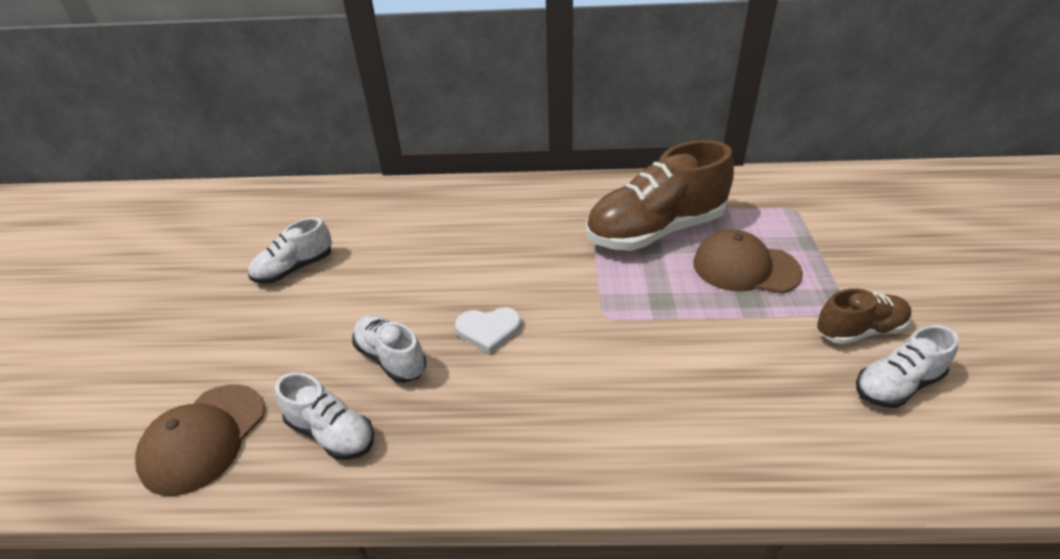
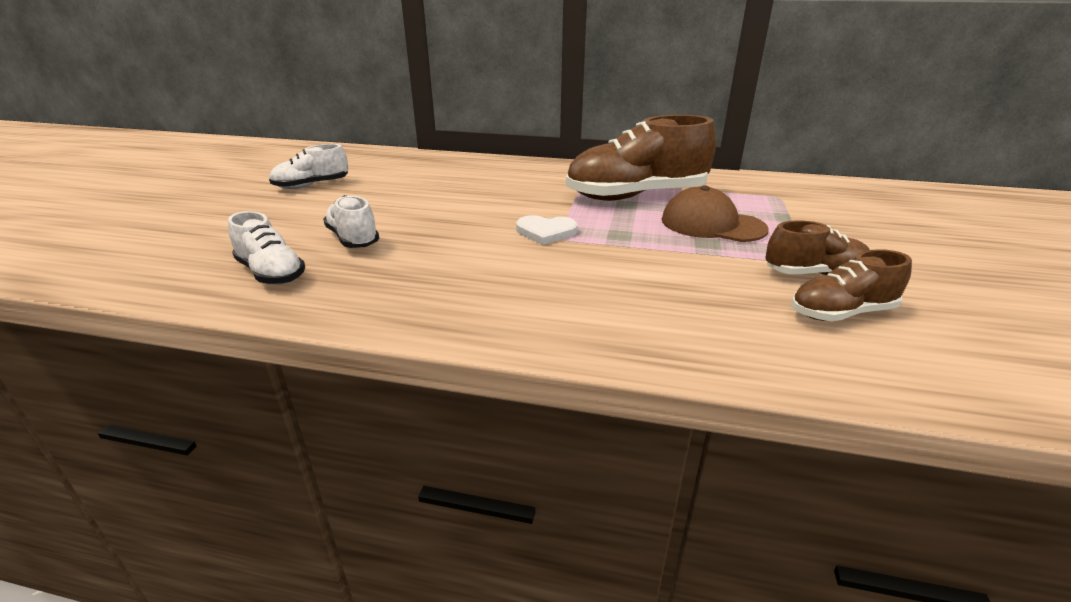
camera: 10 degrees right, 10 degrees down
brown cap [135,384,265,496] -> none
white heart [455,307,522,354] -> white heart moved to [516,215,578,245]
white shoe [856,325,959,408] -> brown shoe [791,249,912,321]

